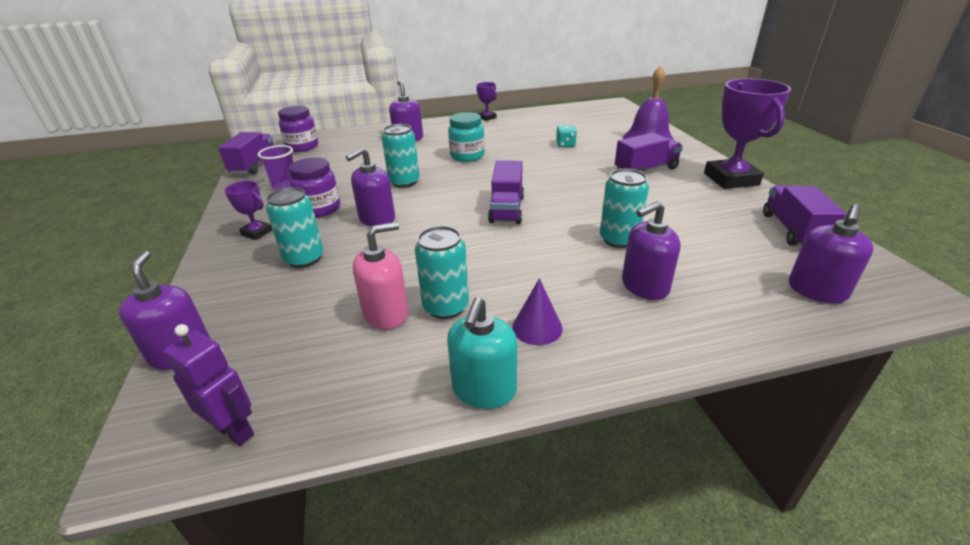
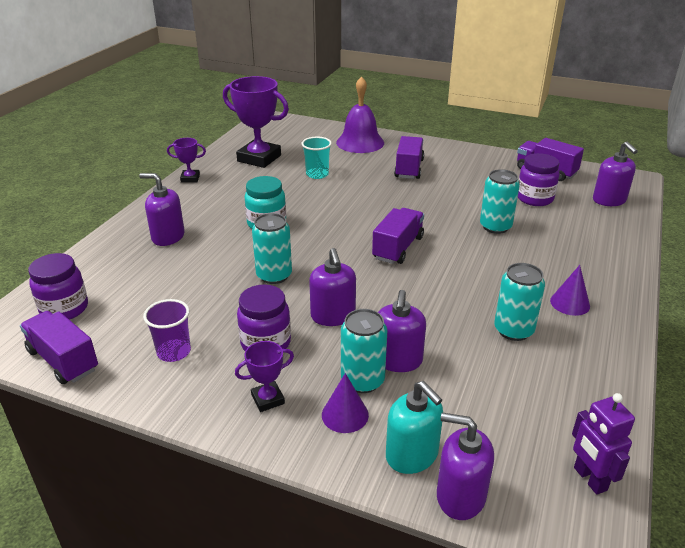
camera: 55 degrees left, 0 degrees up
purple robot [163,324,254,446] -> purple robot turned 90 degrees counterclockwise [572,393,635,495]
pink soap dispenser [353,222,408,329] -> none
turquoise soap dispenser [447,297,518,409] -> turquoise soap dispenser moved to [386,381,443,474]
purple truck [488,160,524,224] -> purple truck turned 105 degrees counterclockwise [372,208,424,264]
turquoise dice [556,125,577,147] -> turquoise cup [302,137,332,179]
purple soap dispenser [622,201,681,300] -> purple soap dispenser moved to [378,290,426,372]
purple trophy [704,79,791,189] -> purple trophy moved to [223,76,289,168]
none -> purple cone [322,373,369,433]
none -> purple jar [518,153,560,206]

